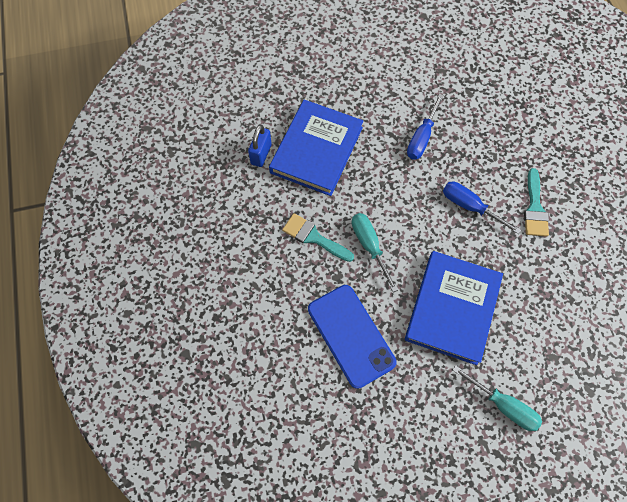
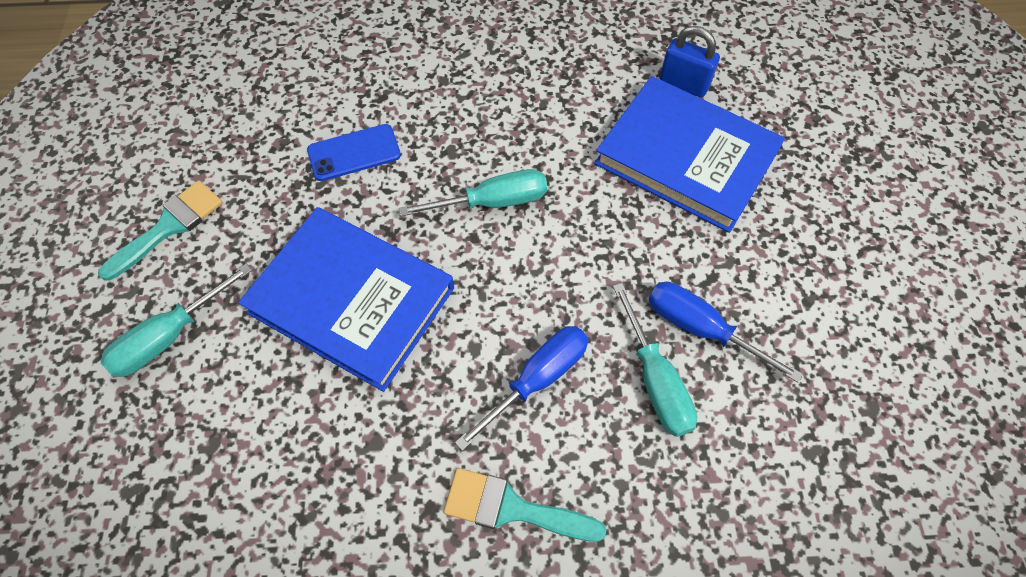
camera: 100 degrees right, 5 degrees down
turquoise brush [282,213,354,262] -> turquoise brush moved to [98,181,223,281]
blue phone [308,285,397,389] -> blue phone [307,124,401,181], size x0.58
none -> turquoise screwdriver [613,283,697,437]

